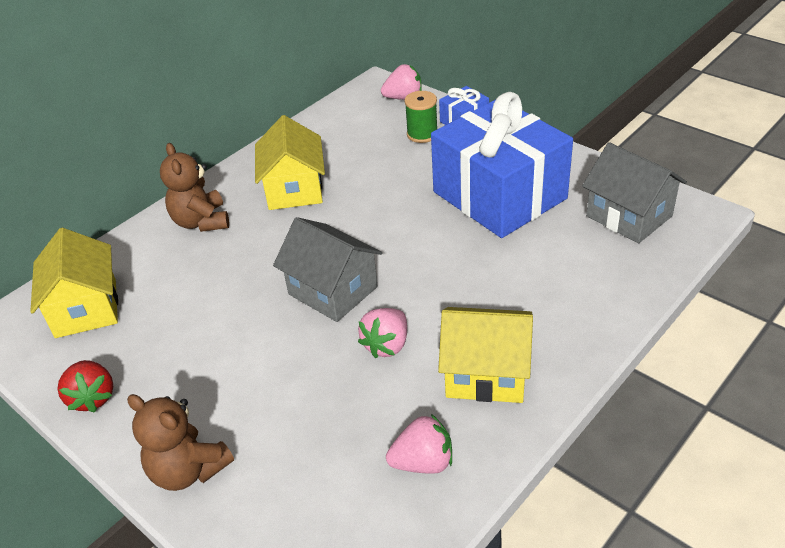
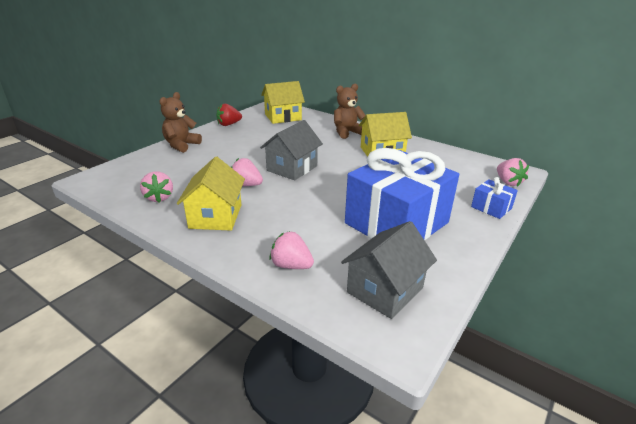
camera: 80 degrees right, 10 degrees down
green spool [404,91,437,143] -> none
none -> pink strawberry [269,231,314,269]

